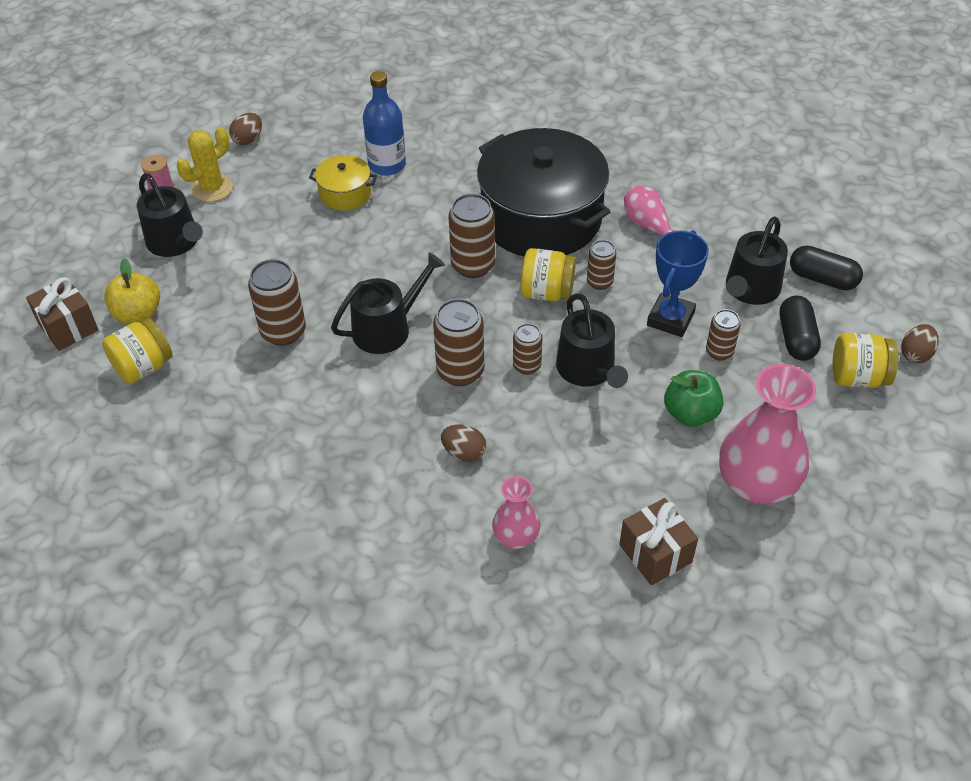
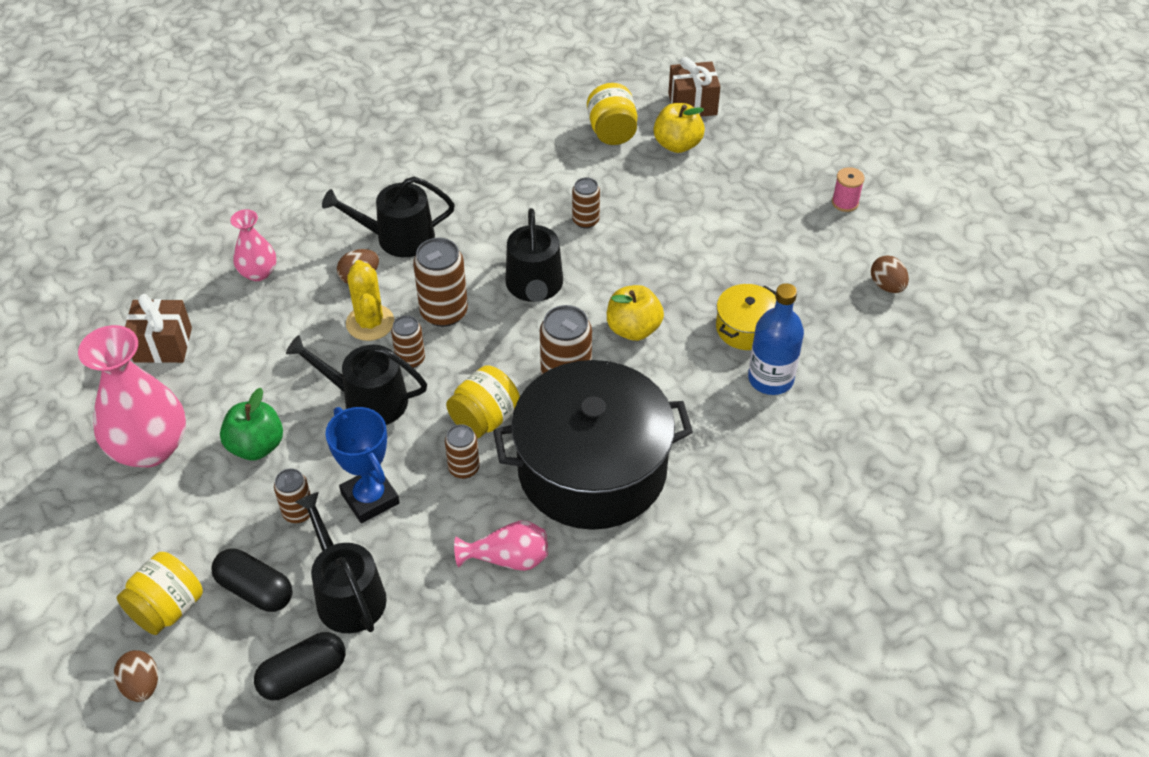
camera: 120 degrees right, 0 degrees up
black watering can [137,173,203,257] -> black watering can moved to [322,177,455,257]
yellow cactus [177,127,233,202] -> yellow cactus moved to [346,260,394,341]
brown can [248,259,306,346] -> brown can [572,178,600,229], size x0.60
none -> yellow apple [607,285,664,341]

